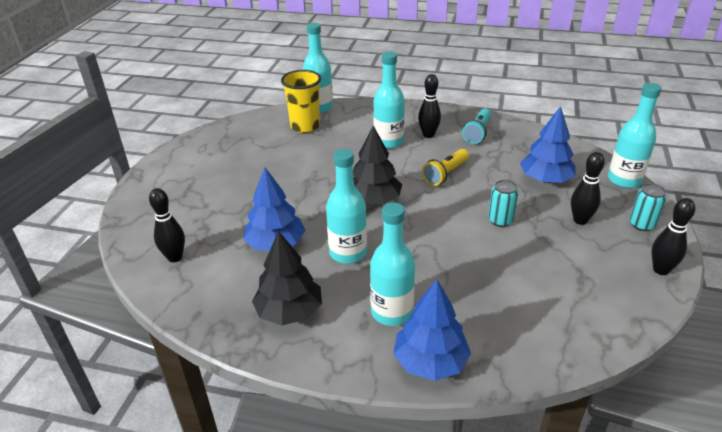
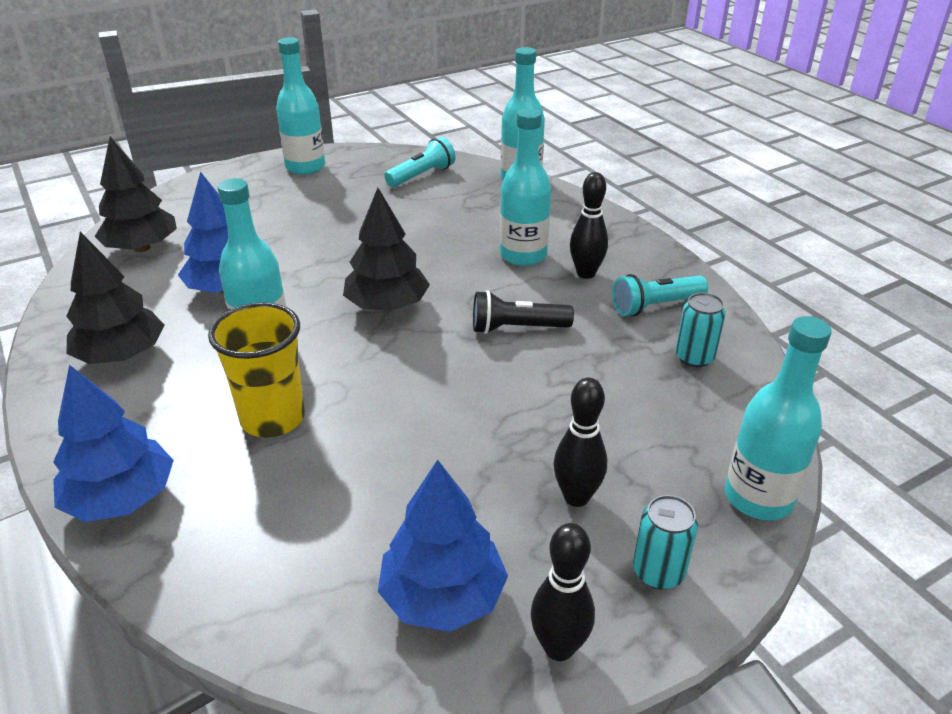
camera: 45 degrees right, 0 degrees up
black bowling pin [149,188,185,262] -> black tree [94,137,177,252]
yellow cup [281,70,321,133] -> yellow cup moved to [208,302,305,438]
turquoise bottle [370,202,415,326] -> turquoise bottle moved to [276,37,325,175]
yellow flashlight [422,149,469,186] -> black flashlight [473,290,574,334]
turquoise can [488,180,519,227] -> turquoise can moved to [675,293,726,367]
blue tree [520,106,576,183] -> blue tree moved to [378,459,508,632]
none -> turquoise flashlight [384,137,455,187]

